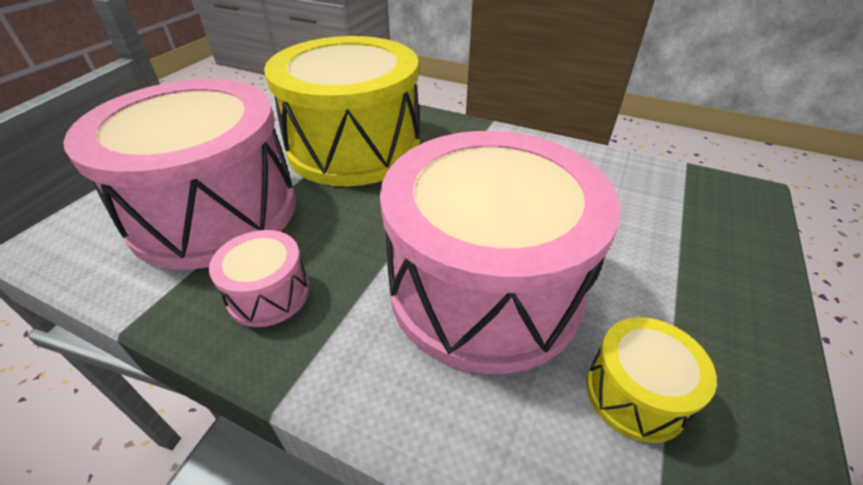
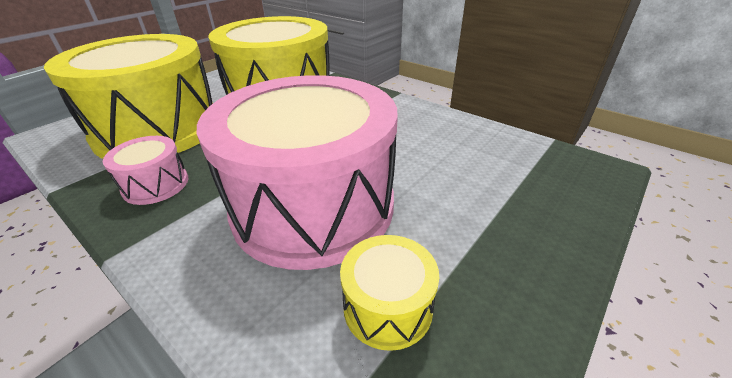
camera: 15 degrees right, 5 degrees down
pink drum [63,79,296,270] -> yellow drum [44,34,213,159]

